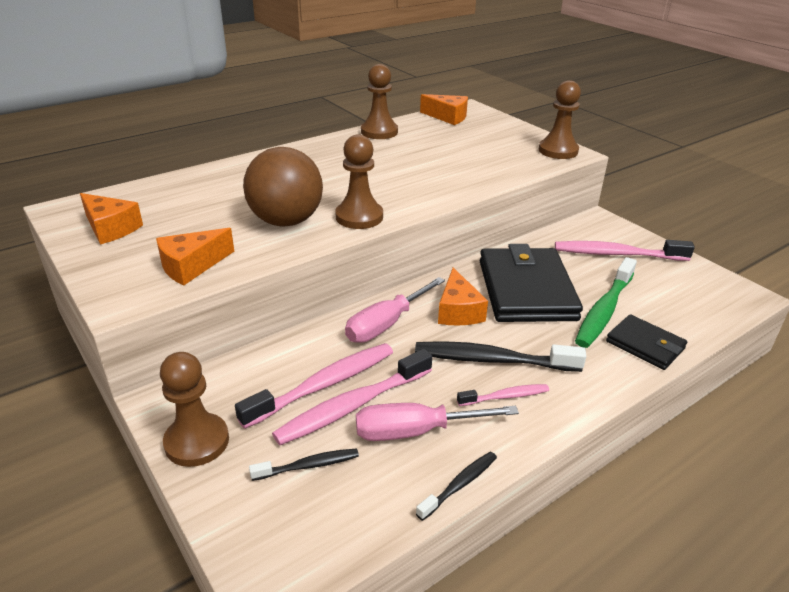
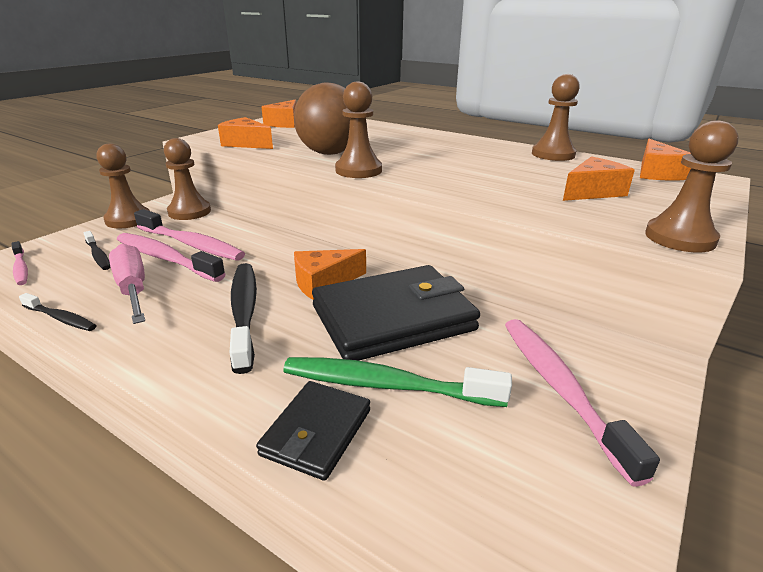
camera: 70 degrees right, 5 degrees down
pink screwdriver [345,277,445,343] -> none
pink toothbrush [457,384,549,406] -> pink toothbrush moved to [12,241,28,285]
none -> brown pawn [164,138,211,220]
none -> orange cheese [563,156,635,201]

